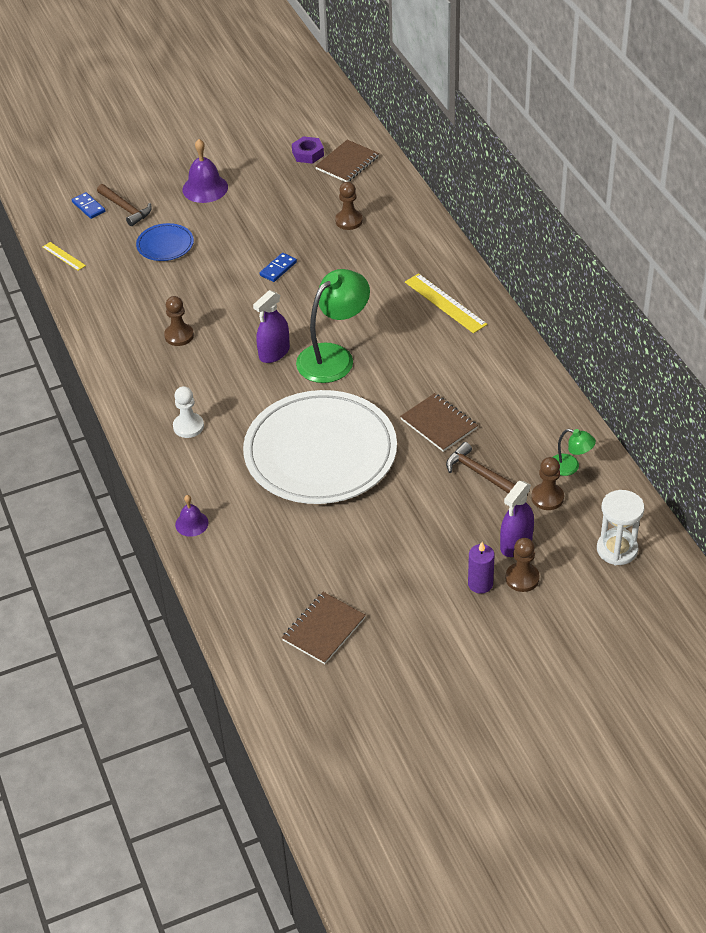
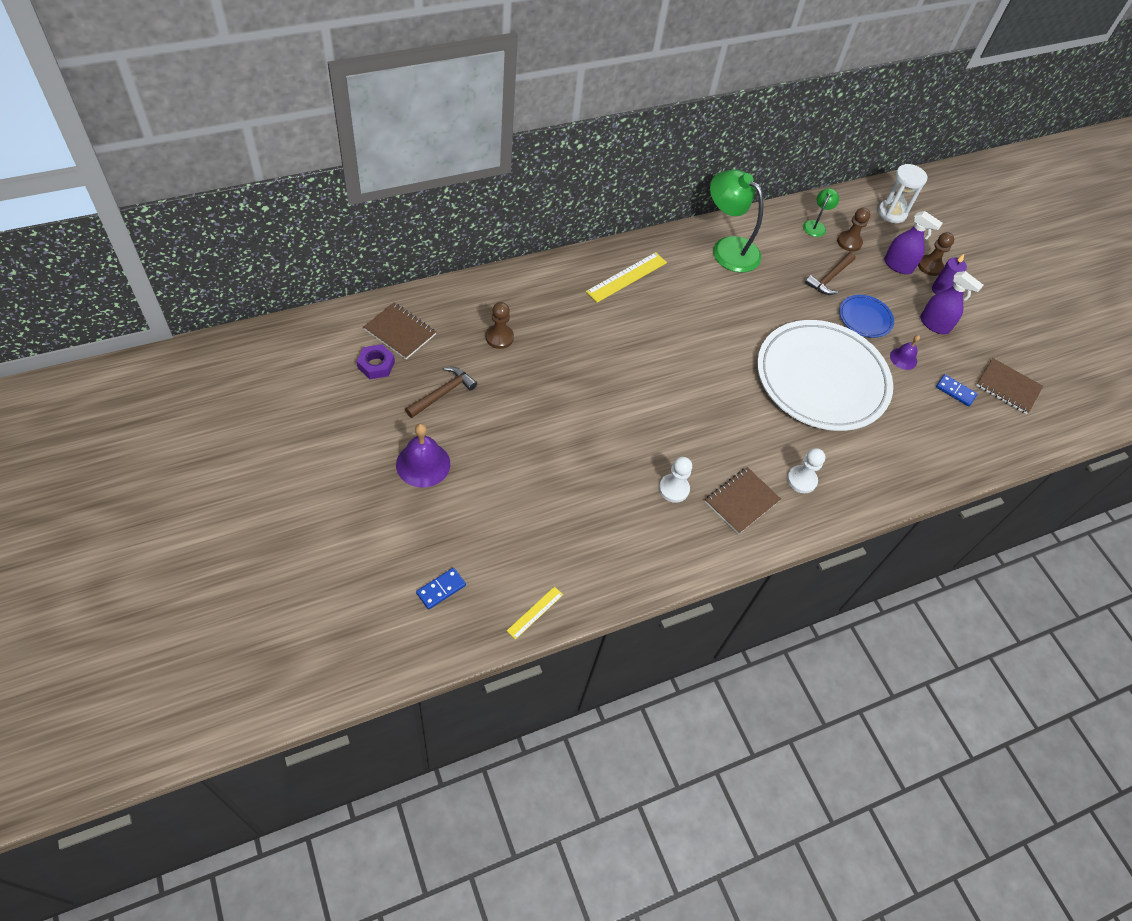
camera: 100 degrees left, 10 degrees up
brown hammer [97,184,152,226] -> brown hammer moved to [405,367,477,418]
blue plate [136,223,194,261] -> blue plate moved to [839,295,894,338]
brown pawn [164,296,194,346] -> white pawn [659,457,692,503]
purple bell [175,495,209,537] -> purple bell moved to [890,335,920,370]
purple spray bottle [253,290,290,363] -> purple spray bottle moved to [920,271,983,334]
blue domino [260,253,297,282] -> blue domino moved to [936,374,978,406]
green lamp [296,269,370,383] -> green lamp moved to [710,169,764,273]
brown notebook [400,393,478,452] -> brown notebook moved to [705,467,781,534]

